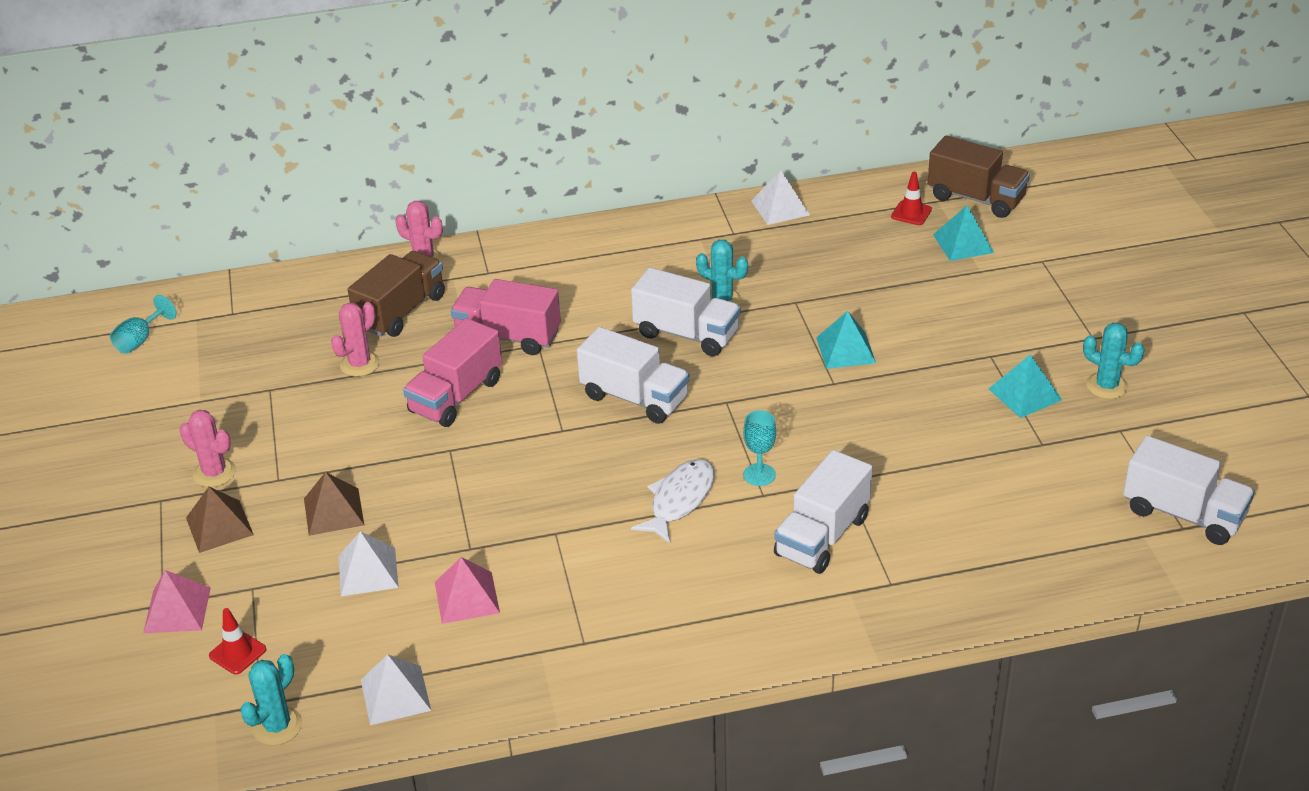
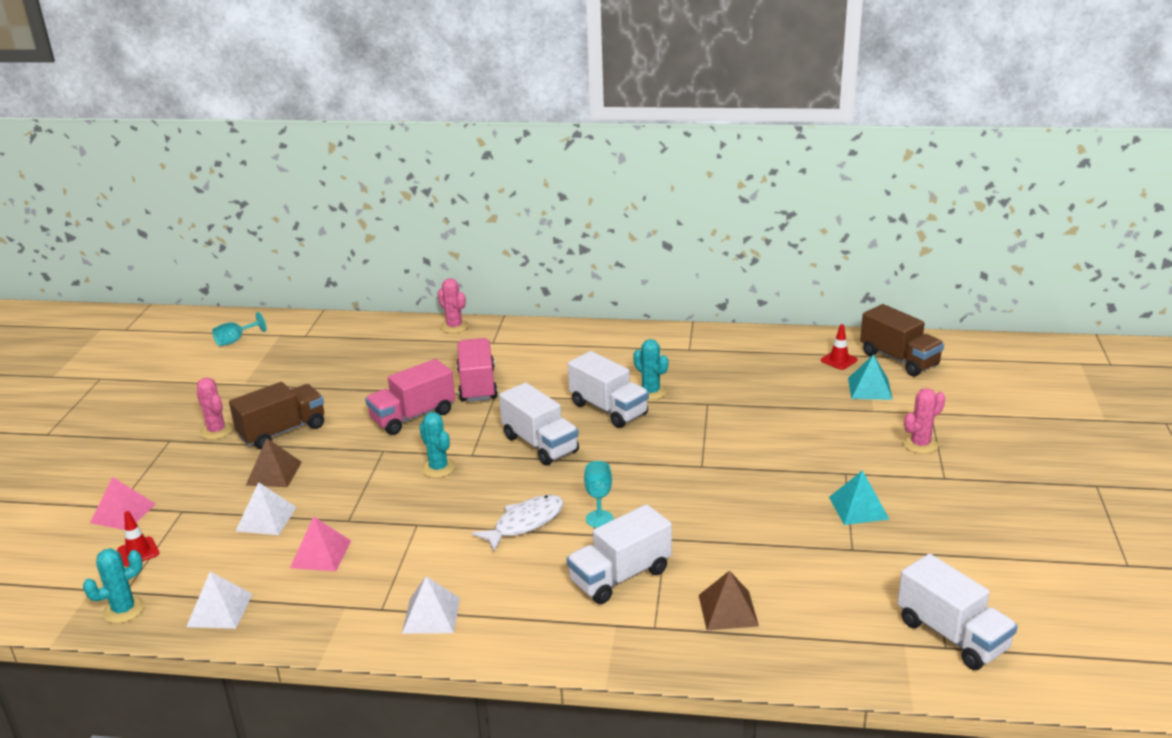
camera: 20 degrees right, 10 degrees down
brown pyramid [186,487,254,553] -> brown pyramid moved to [699,570,759,630]
pink cactus [331,302,380,377] -> pink cactus moved to [903,388,945,454]
brown truck [348,251,445,337] -> brown truck moved to [229,382,324,449]
pink truck [451,279,561,355] -> pink truck turned 45 degrees clockwise [457,338,498,402]
white pyramid [751,170,810,225] -> white pyramid moved to [402,576,460,634]
turquoise pyramid [816,311,876,369] -> none
turquoise cactus [1083,323,1145,399] -> turquoise cactus moved to [419,412,456,478]

